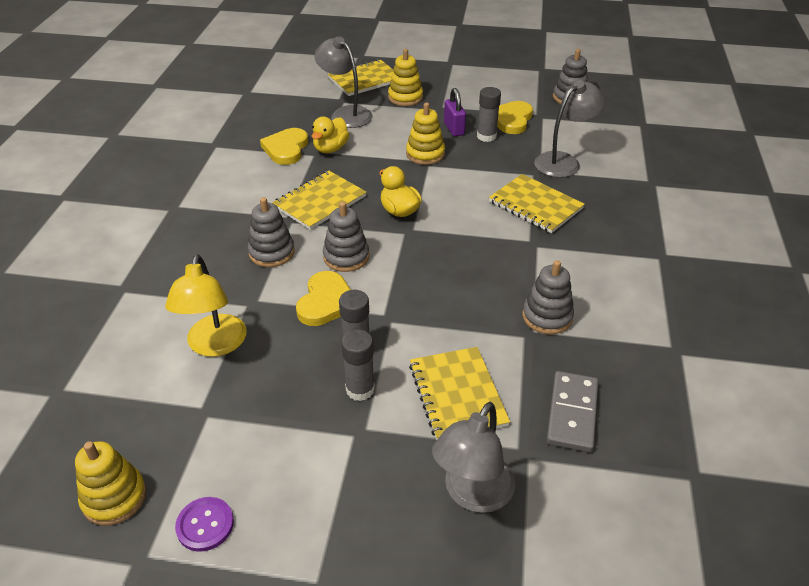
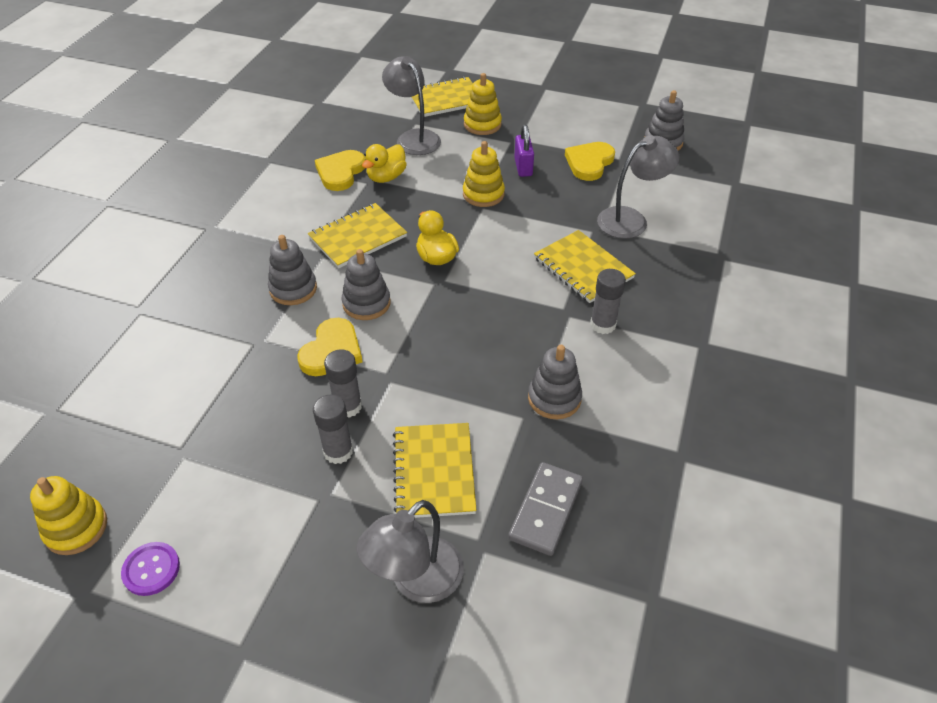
camera: 10 degrees right, 5 degrees up
yellow lamp [165,254,246,357] -> none
grey glue stick [477,87,501,142] -> grey glue stick moved to [590,269,626,334]

